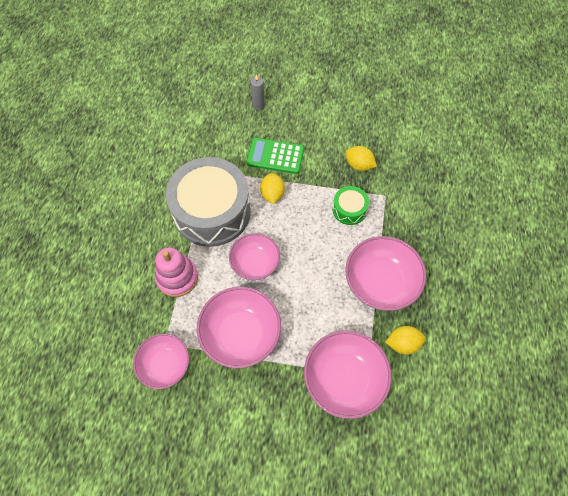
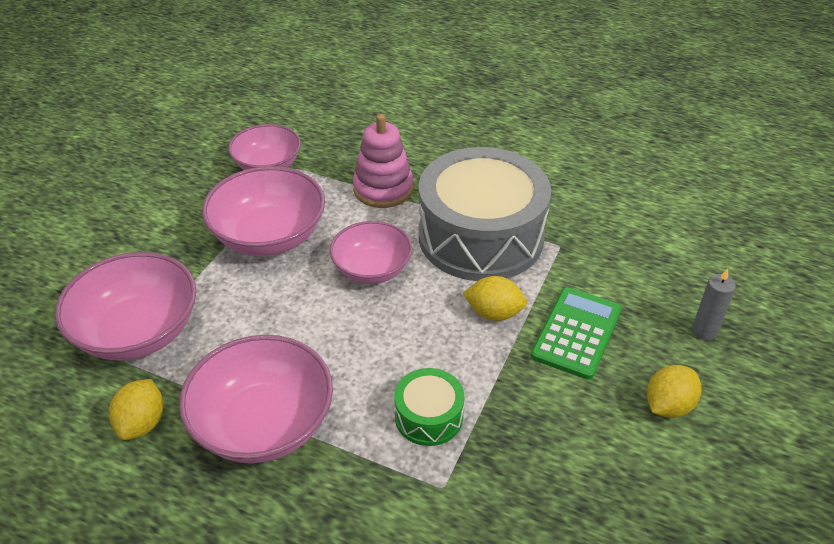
camera: 105 degrees right, 20 degrees down
yellow lemon [345,146,377,171] -> yellow lemon moved to [647,365,701,418]

